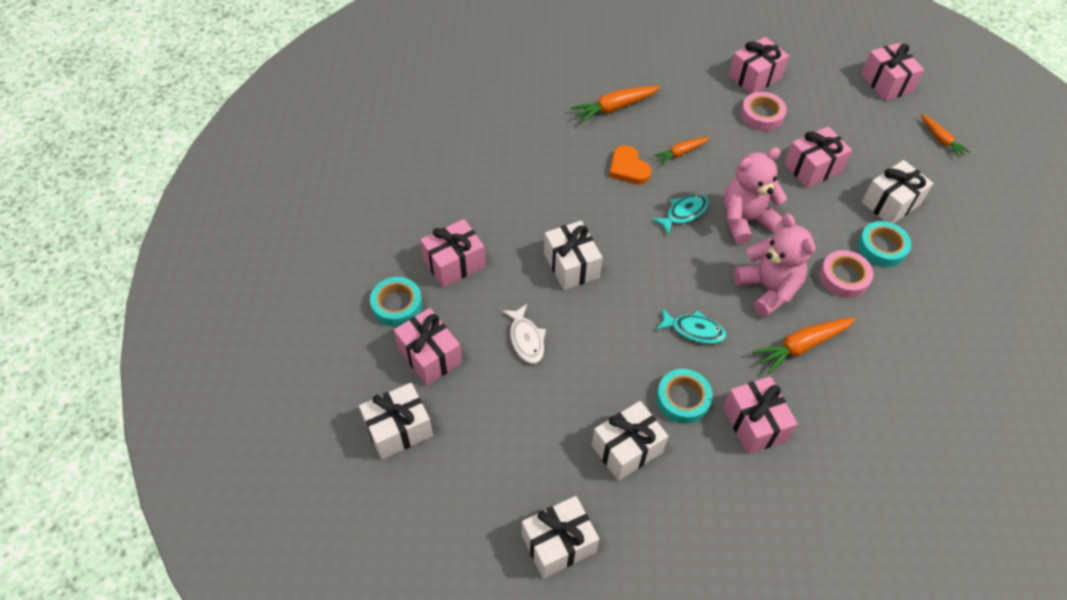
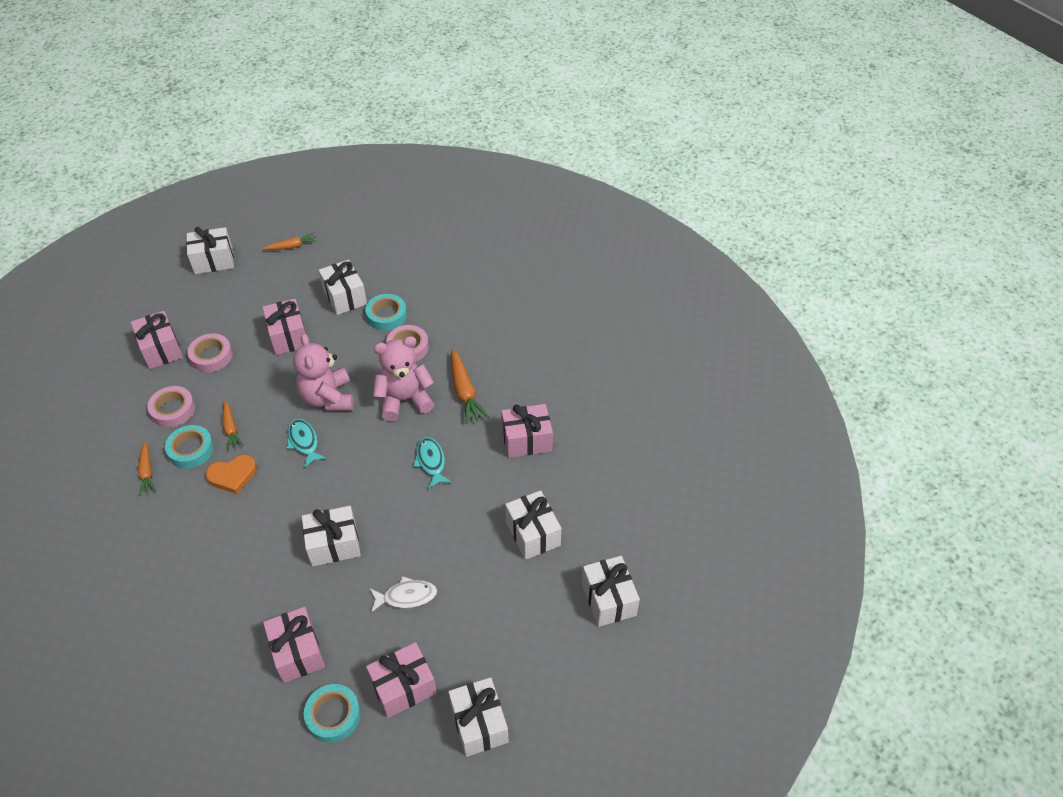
camera: 80 degrees left, 5 degrees down
orange carrot [570,86,660,124] -> orange carrot [138,442,156,496], size x0.64
turquoise fish [656,308,726,344] -> turquoise fish turned 45 degrees counterclockwise [413,437,452,489]
turquoise tape [656,369,713,424] -> turquoise tape moved to [165,425,214,469]
pink gift [861,43,924,101] -> white gift [186,227,234,274]
none -> pink tape [147,386,195,427]

